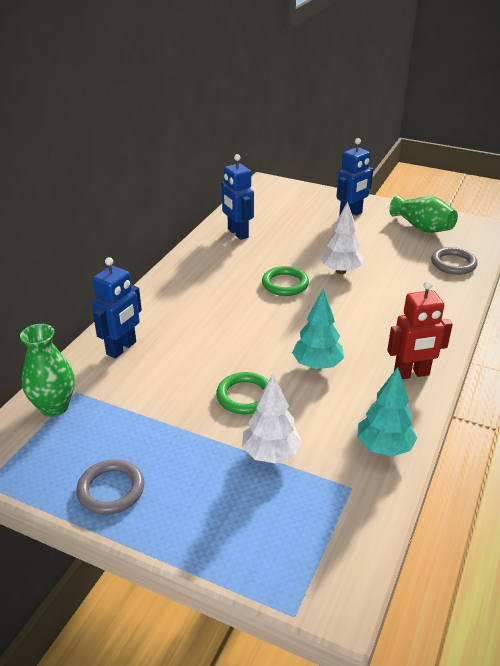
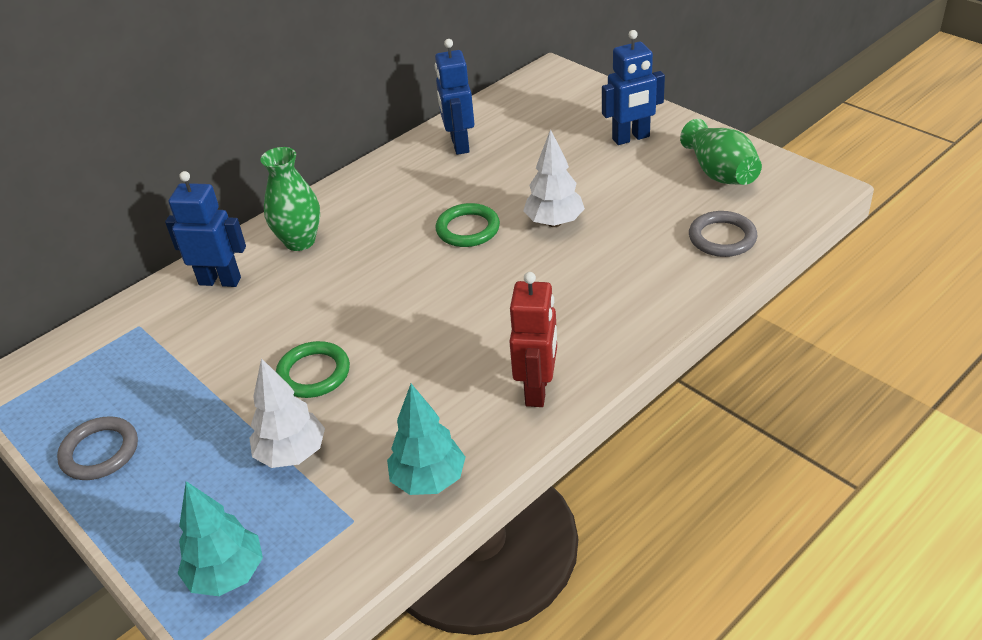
camera: 25 degrees right, 5 degrees up
green vase [20,324,75,417] -> green vase moved to [260,147,320,251]
blue robot [92,257,142,358] -> blue robot turned 135 degrees counterclockwise [165,171,246,287]
turquoise tree [292,289,344,370] -> turquoise tree moved to [177,481,263,596]
red robot [387,281,453,379] -> red robot turned 90 degrees counterclockwise [509,272,557,407]

